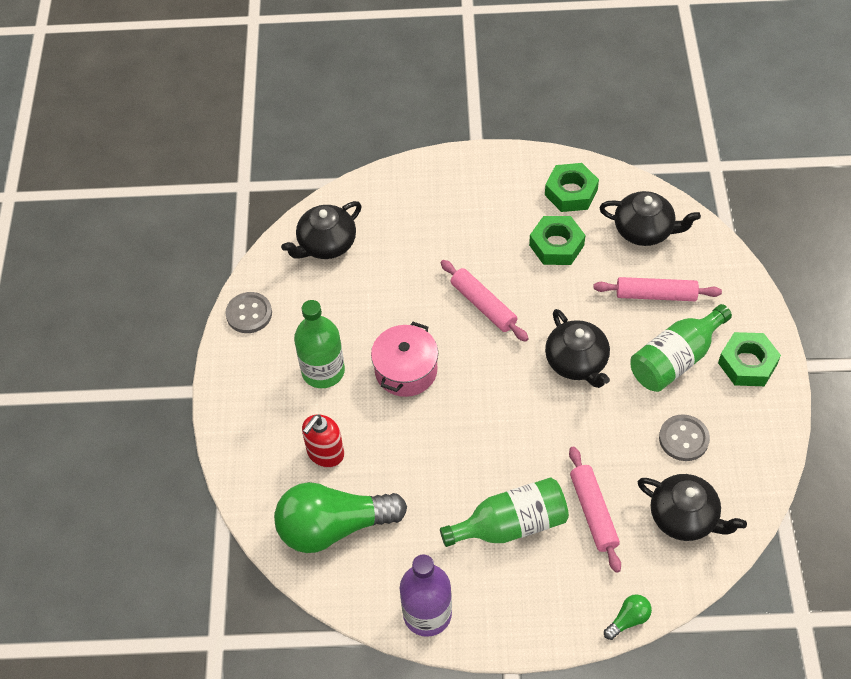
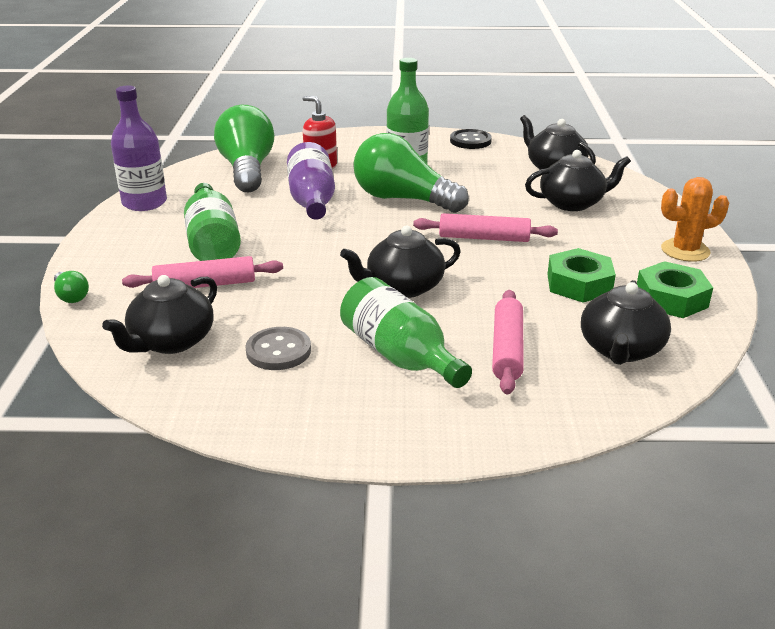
camera: 90 degrees right, 25 degrees down
grey button [225,292,272,333] -> black button [450,129,492,149]
pink pot [371,322,438,397] -> green light bulb [353,133,469,213]
pink rolling pin [441,260,529,342] -> pink rolling pin turned 45 degrees clockwise [413,213,558,242]
green nut [718,332,781,386] -> none
none -> purple bottle [287,142,335,220]
none -> black teapot [525,150,631,211]
none -> orange cactus [661,177,729,262]

